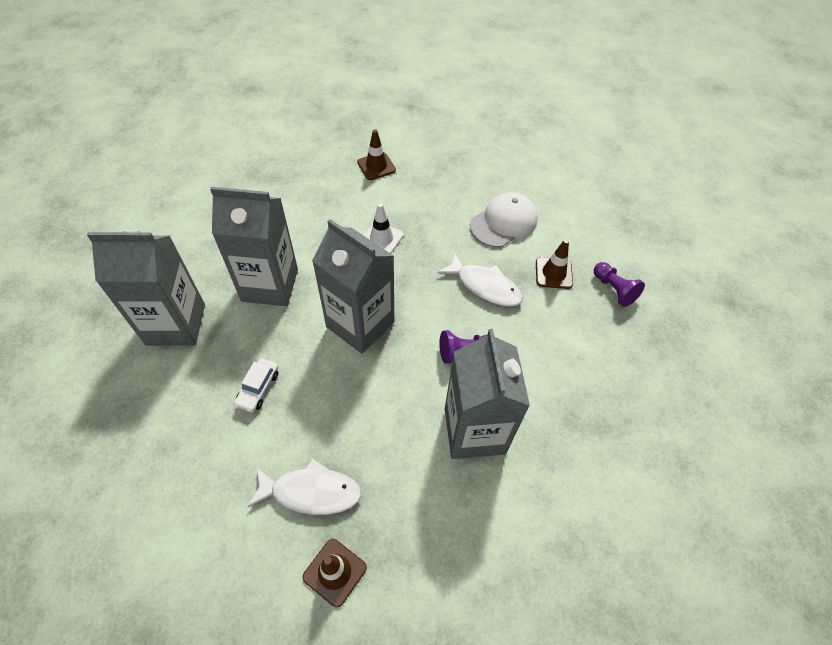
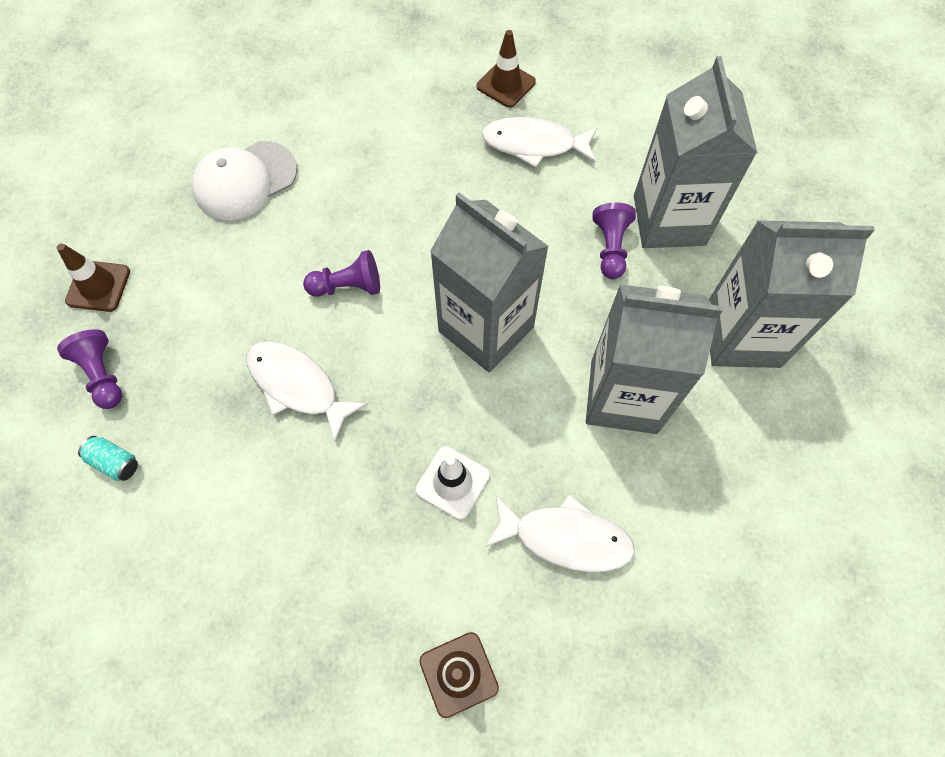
camera: 175 degrees left, 10 degrees up
white car [234,358,278,413] -> purple pawn [593,202,636,279]
grey carton [445,329,530,459] -> grey carton moved to [634,56,758,248]
white cap [470,192,538,247] -> white cap moved to [192,141,297,220]
brown traffic cone [536,239,573,289] -> brown traffic cone moved to [57,243,130,312]
none -> turquoise can [78,436,138,481]
none -> white fish [485,494,635,572]

